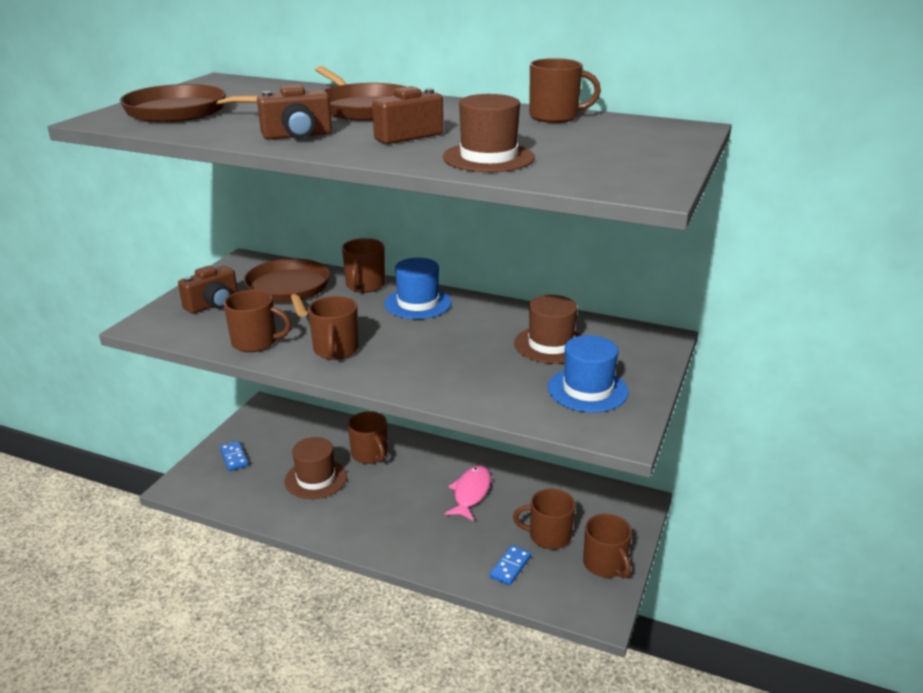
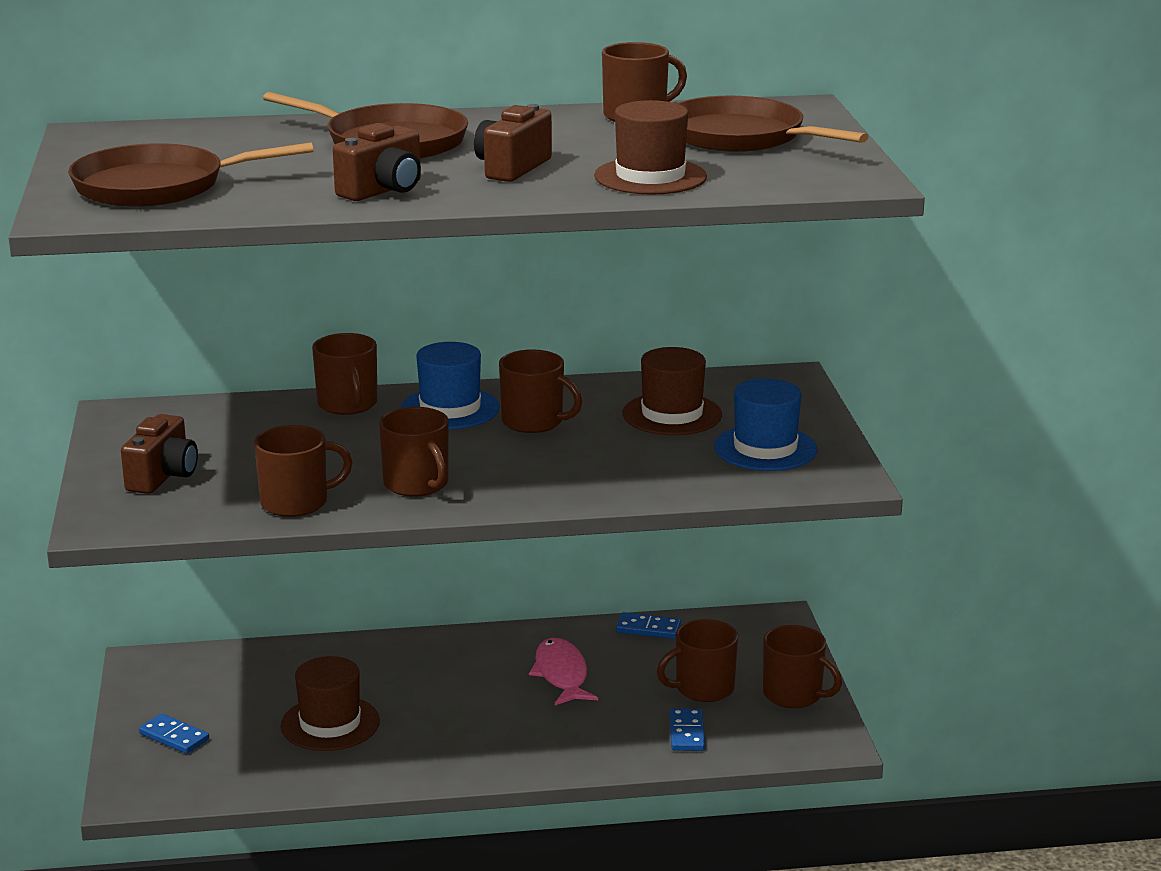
camera: 30 degrees left, 5 degrees down
brown pan [244,258,330,317] -> brown pan moved to [676,96,869,152]
brown mug [348,412,388,464] -> brown mug moved to [499,349,582,433]
none -> blue domino [616,612,681,639]

